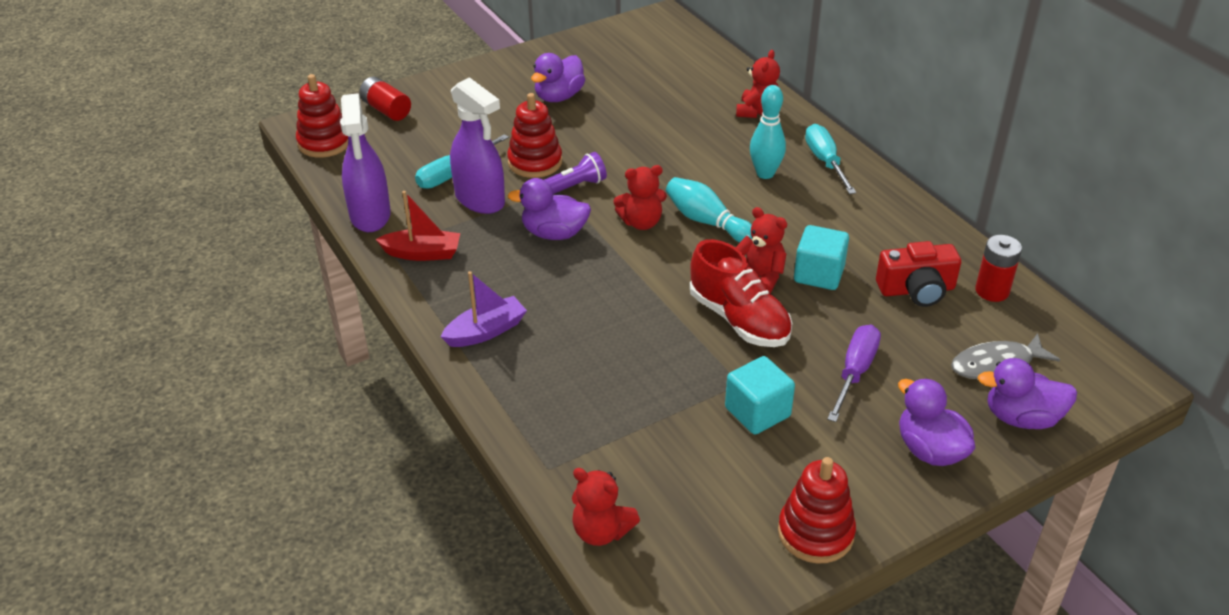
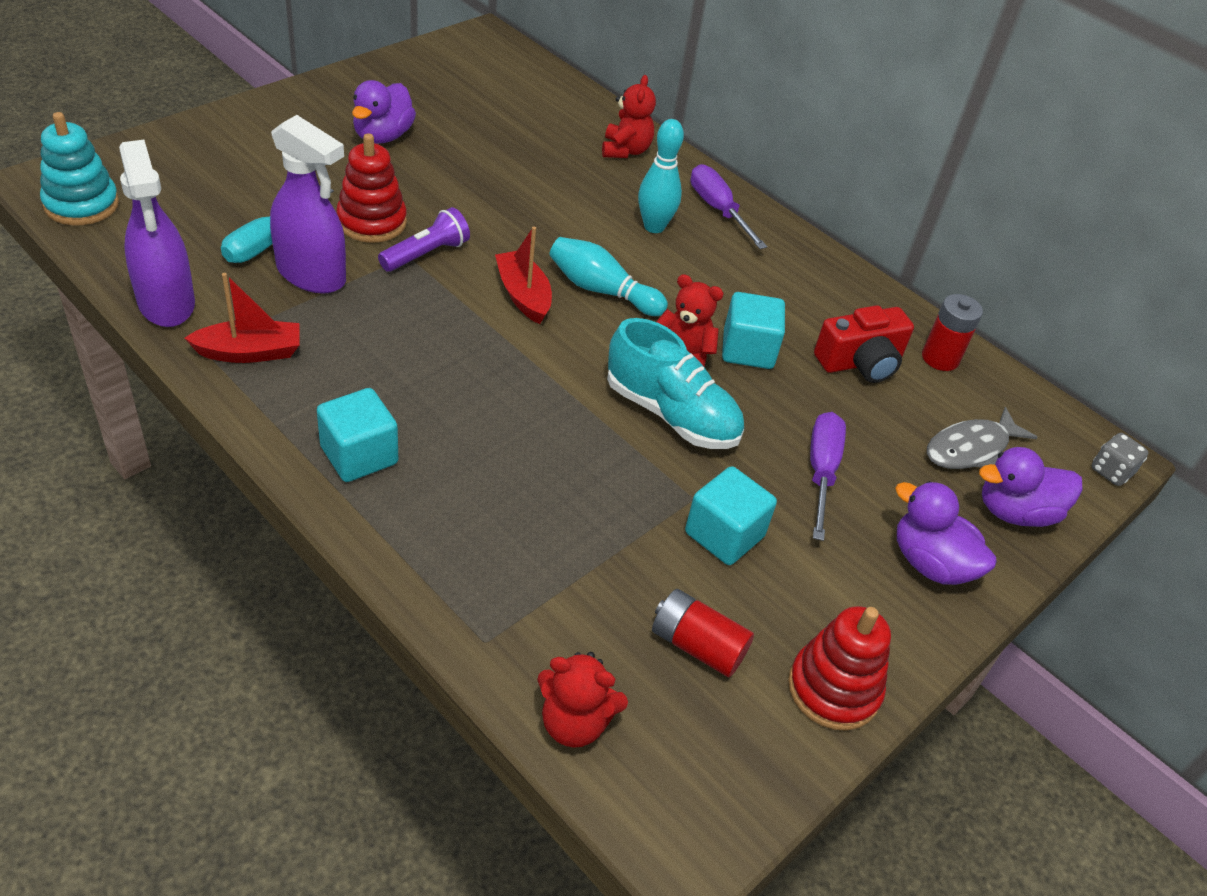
camera: 20 degrees left, 5 degrees up
red stacking toy [296,74,348,158] -> turquoise stacking toy [40,112,119,226]
red battery [359,77,411,121] -> red battery moved to [652,589,754,677]
purple boat [440,271,527,347] -> turquoise cube [317,388,398,482]
purple duck [508,178,591,240] -> none
red teddy bear [613,165,667,230] -> red boat [495,227,552,324]
red shoe [690,239,792,347] -> turquoise shoe [607,318,744,449]
turquoise screwdriver [805,124,856,194] -> purple screwdriver [691,164,767,249]
none -> grey dice [1092,433,1148,486]

